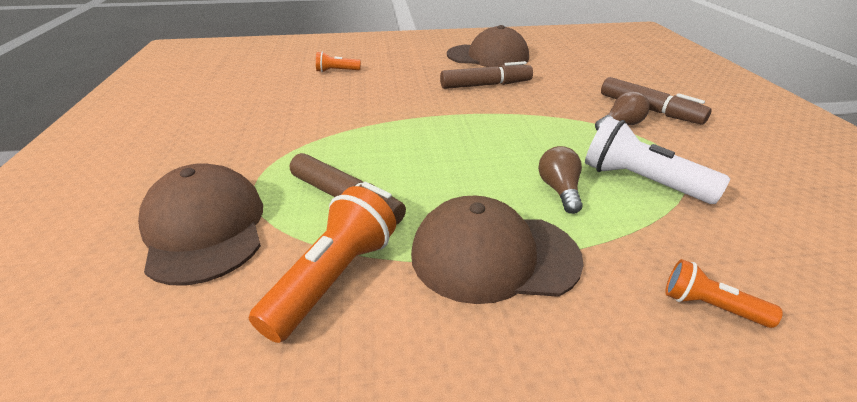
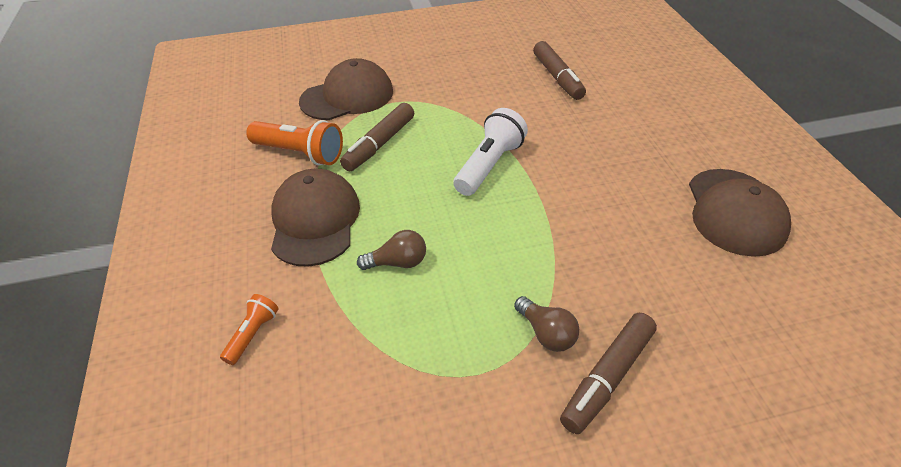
camera: 85 degrees right, 10 degrees up
orange flashlight [316,52,361,72] -> none
brown marker [440,61,533,89] -> brown marker moved to [533,41,586,100]
white flashlight [585,117,730,204] -> white flashlight moved to [453,108,528,196]

